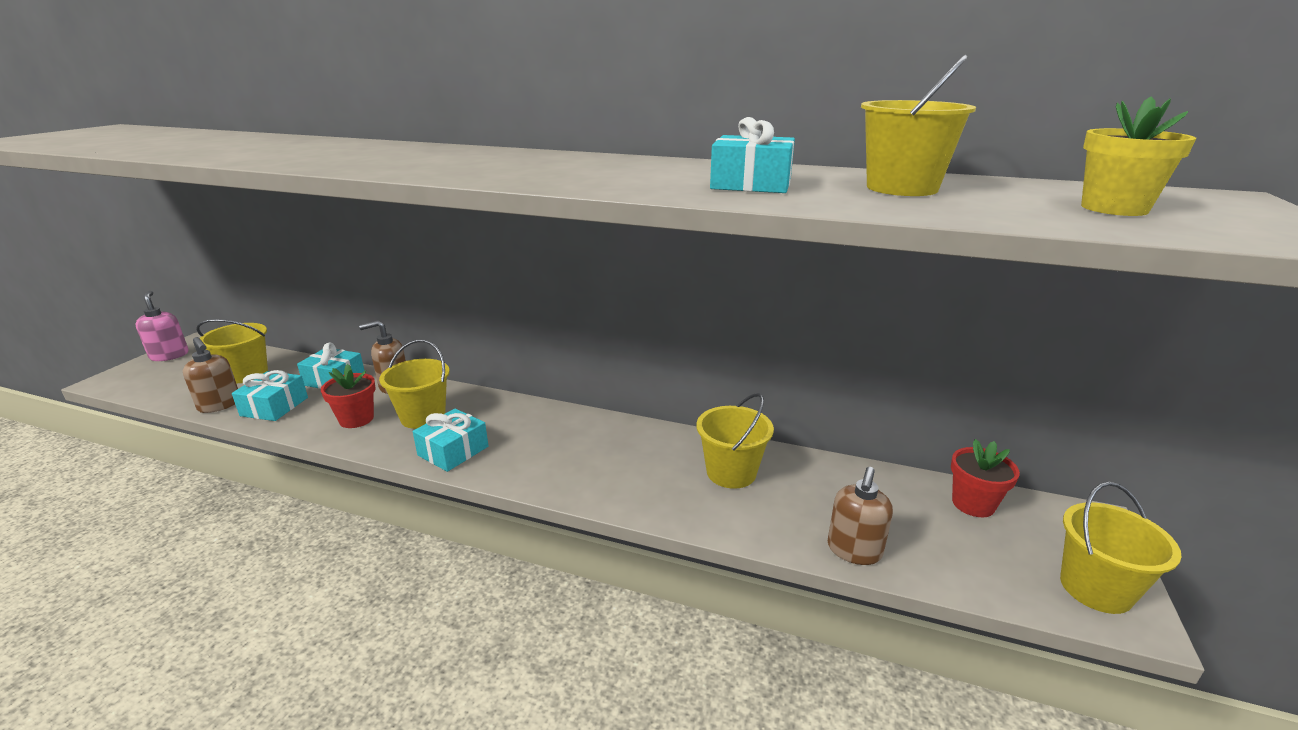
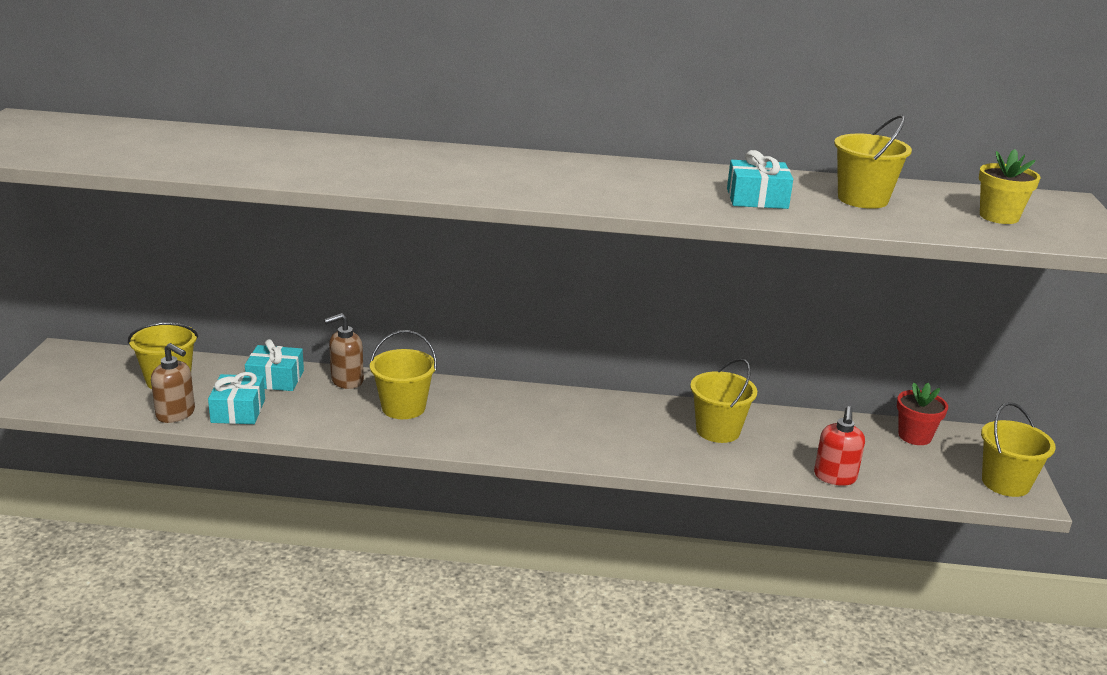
camera: 15 degrees left, 0 degrees up
pink soap dispenser [136,291,189,361] -> none
red flower pot [321,364,375,428] -> none
turquoise gift [413,408,489,472] -> none
brown soap dispenser [828,467,893,565] -> red soap dispenser [814,406,865,486]

